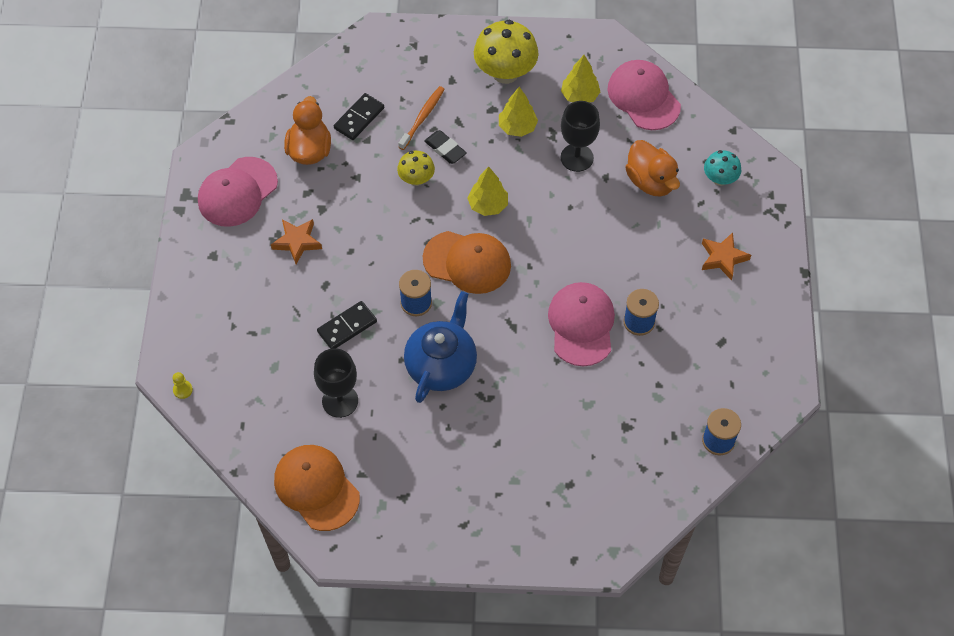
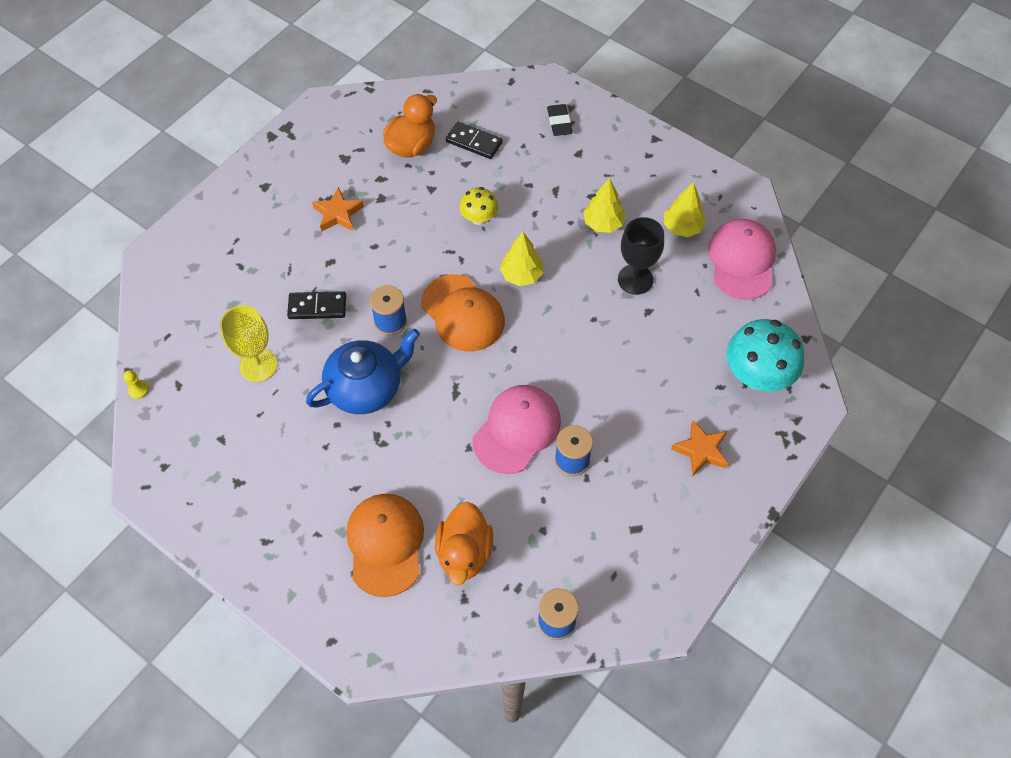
camera: 35 degrees right, 0 degrees up
yellow pawn [172,372,193,399] -> yellow pawn moved to [123,370,149,399]
pink cap [198,157,278,227] -> none
orange cap [274,445,360,531] -> orange cap moved to [347,494,424,597]
black goblet [314,348,358,418] -> yellow goblet [220,306,277,382]
black domino [334,93,384,140] -> black domino turned 45 degrees clockwise [446,122,503,159]
orange toothbrush [398,86,444,150] -> none
black eraser [424,130,467,164] -> black eraser moved to [547,104,573,136]
yellow mushroom [474,20,539,84] -> none
orange duck [625,140,680,197] -> orange duck moved to [435,502,493,586]
turquoise mushroom [704,150,741,186] -> turquoise mushroom [726,319,804,391], size x1.79

